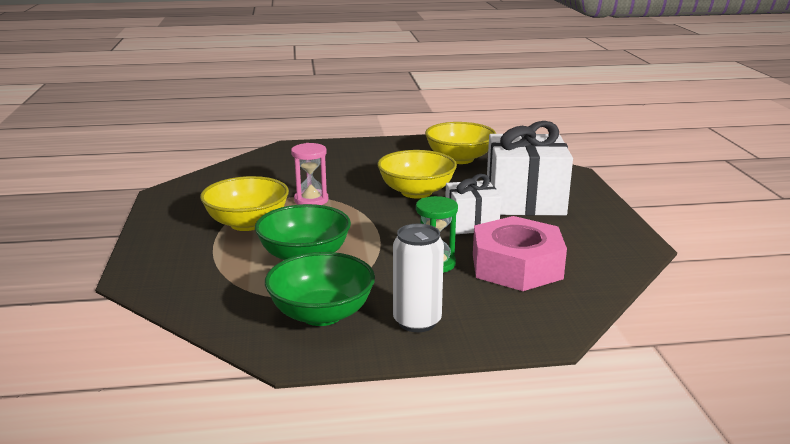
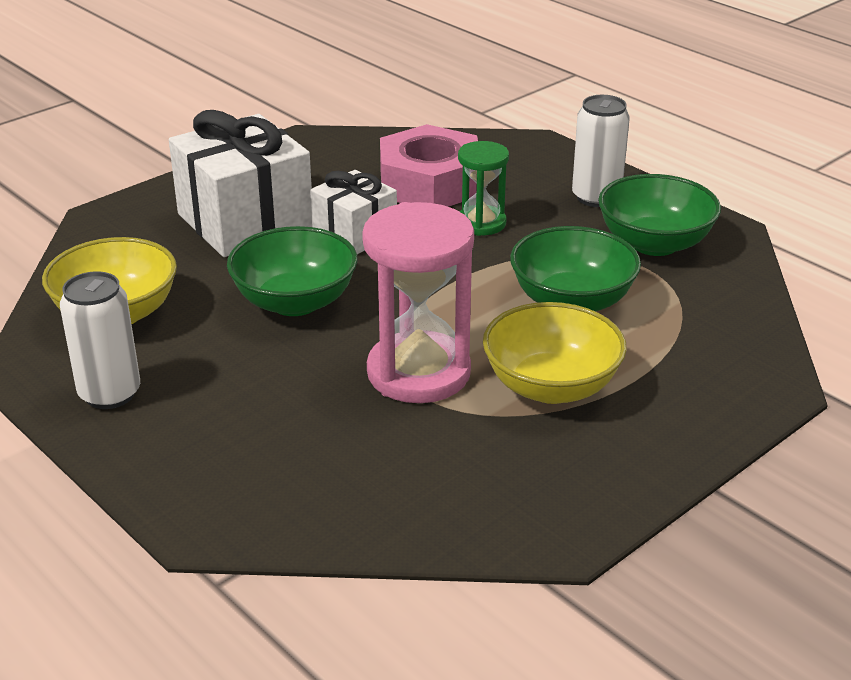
camera: 125 degrees left, 10 degrees up
pink hourglass [291,143,328,205] -> pink hourglass [362,202,474,403], size x1.76
yellow bowl [377,150,457,198] -> green bowl [227,226,358,316]
none -> white can [60,271,140,409]

